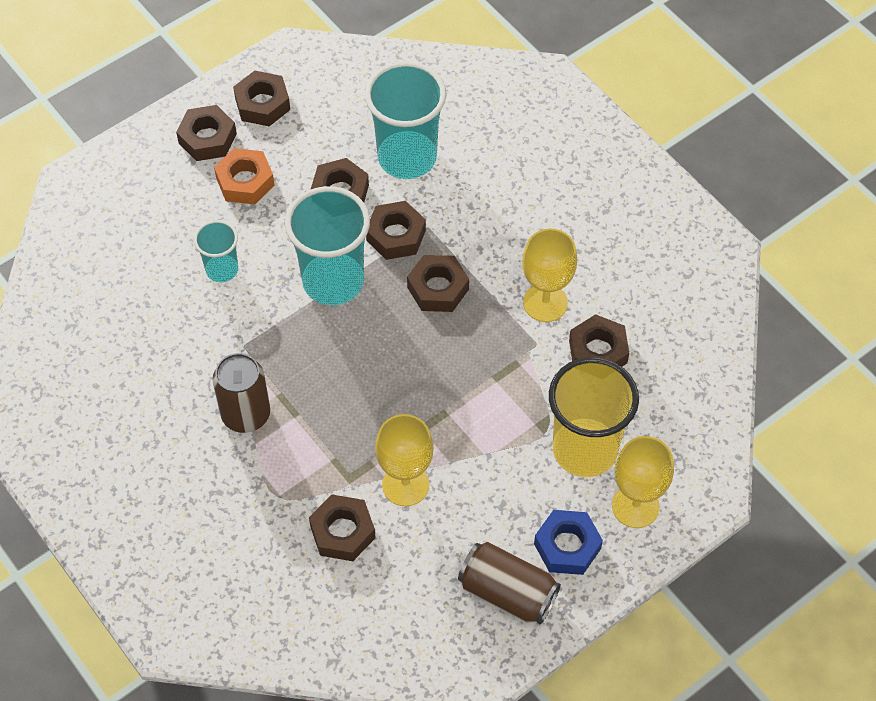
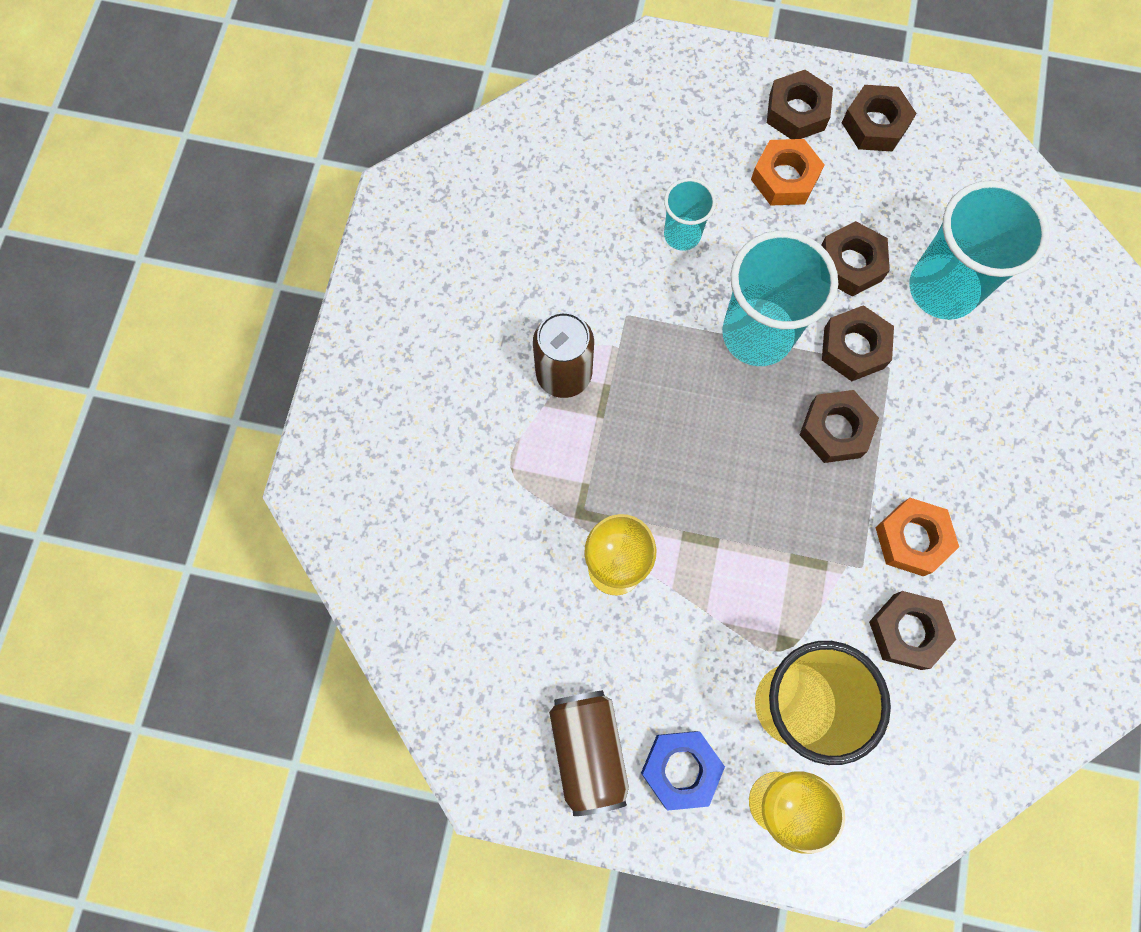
camera: 50 degrees right, 15 degrees up
brown nut [309,494,376,561] -> none
yellow goblet [522,228,577,322] -> orange nut [875,498,959,576]

